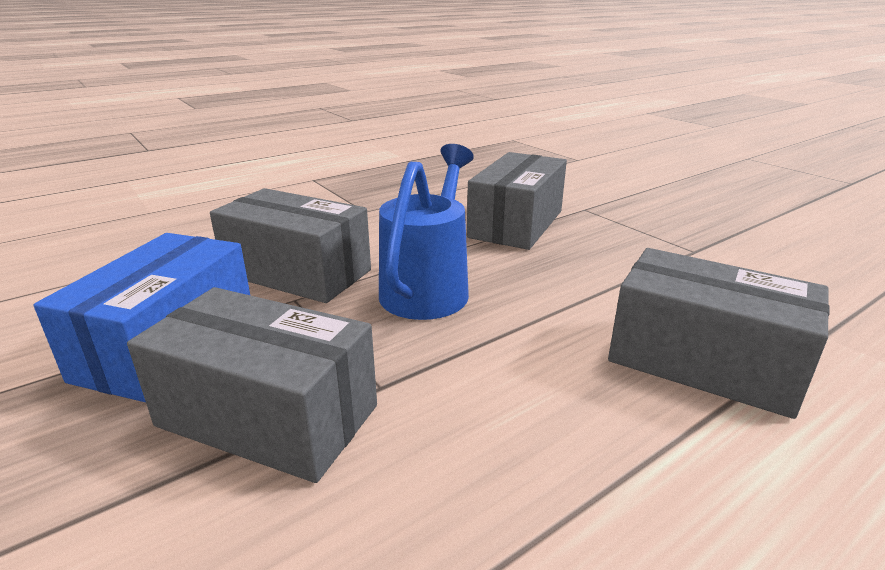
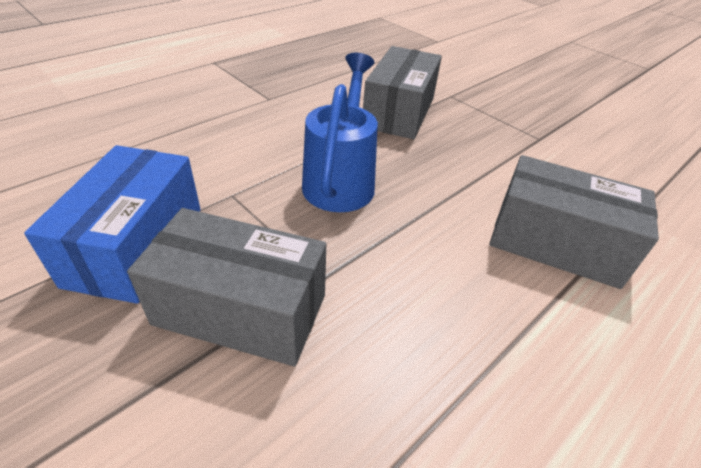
camera: 10 degrees left, 15 degrees up
grey box [210,188,371,303] -> none

